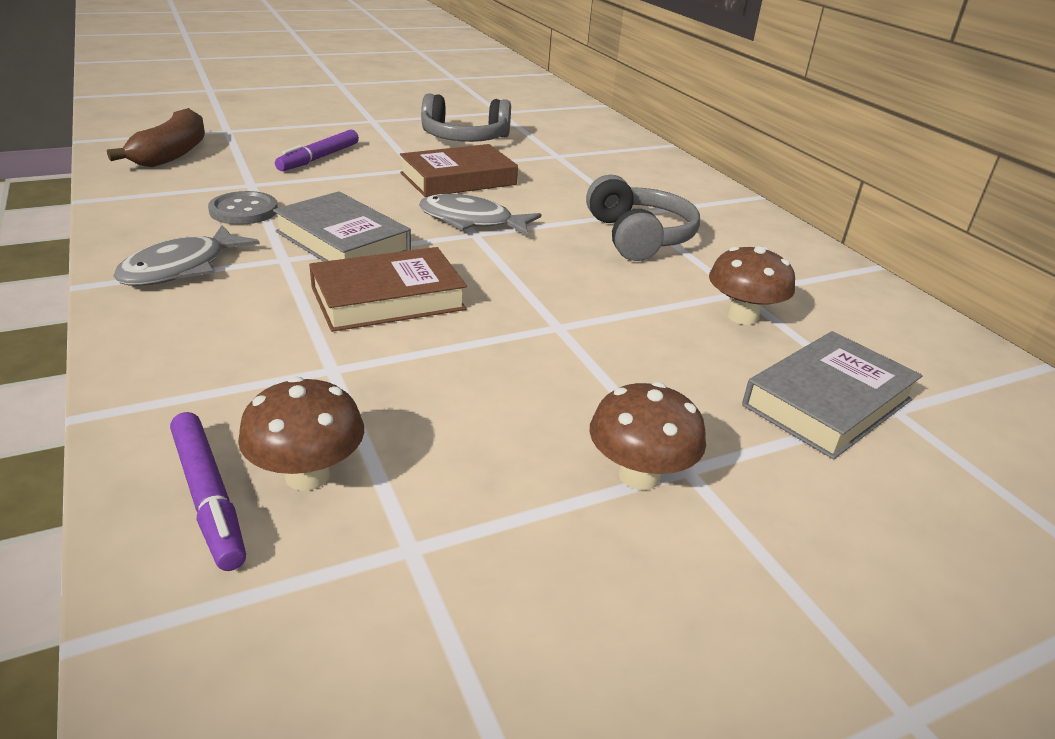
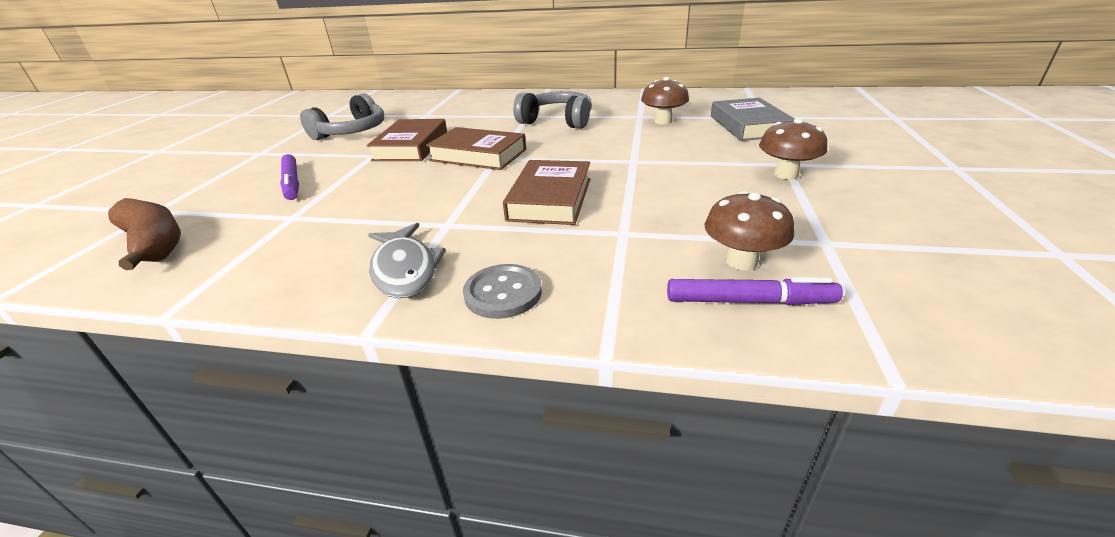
camera: 50 degrees left, 0 degrees up
grey button [208,191,278,225] -> grey button moved to [463,264,542,319]
grey book [273,191,411,262] -> none
grey fish [419,194,541,236] -> brown book [426,127,526,170]

